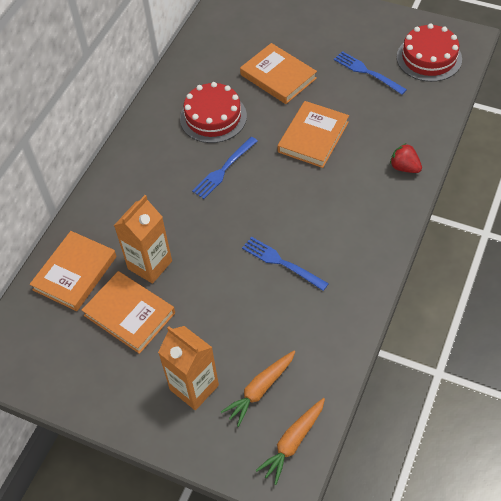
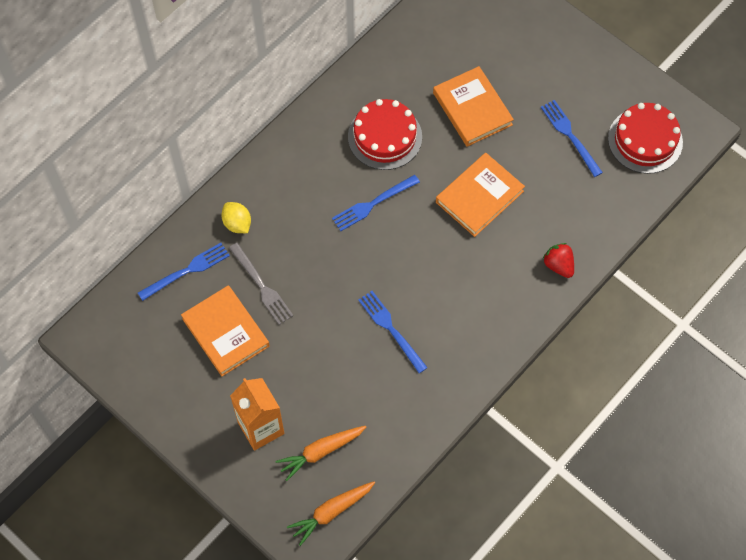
camera: 15 degrees right, 10 degrees up
orange book [30,231,117,311] -> blue fork [138,243,230,301]
orange carton [114,195,172,284] -> grey fork [229,243,294,325]
none -> yellow lemon [221,202,251,233]

